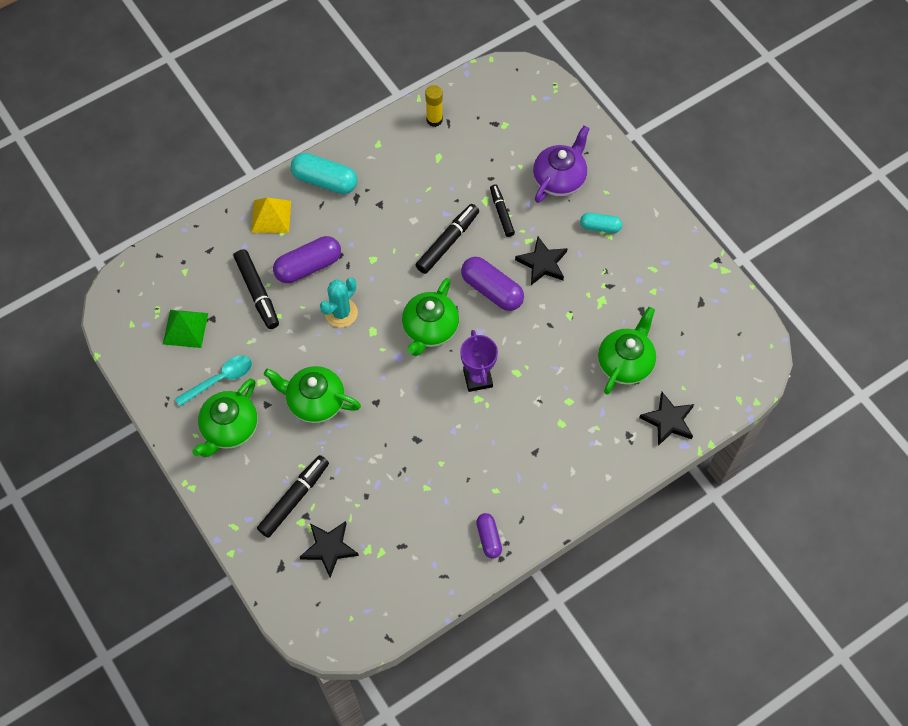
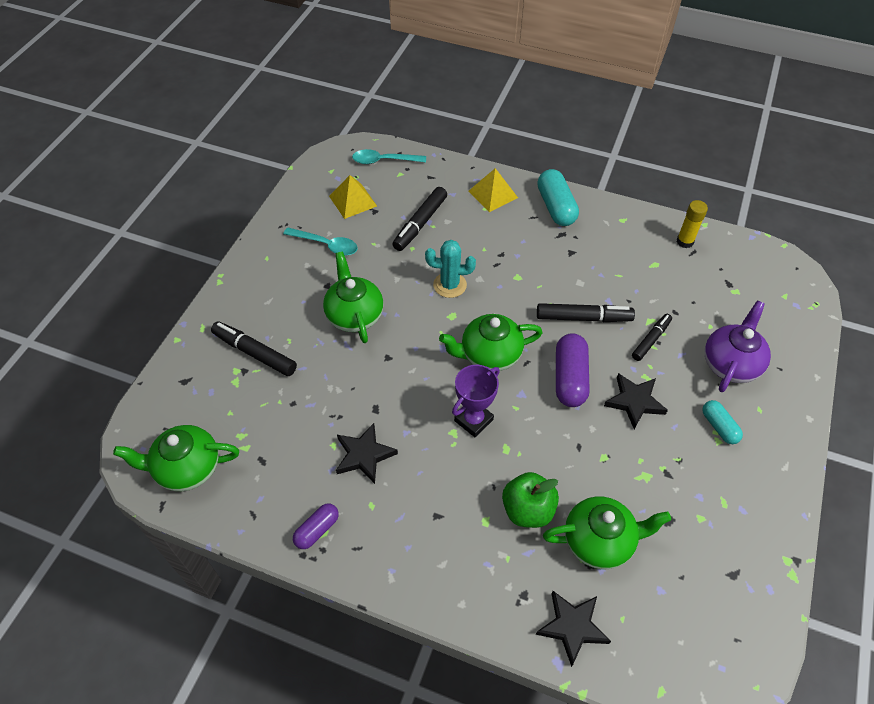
camera: 55 degrees right, 10 degrees down
green pyramid [163,310,208,348] -> yellow pyramid [329,175,377,219]
green teapot [192,378,258,457] -> green teapot moved to [113,425,239,491]
black marker [257,455,329,538] -> black marker turned 150 degrees counterclockwise [211,321,297,376]
purple capsule [273,236,341,283] -> none
black star [300,521,359,577] -> black star moved to [336,423,398,484]
purple teapot [533,126,590,203] -> purple teapot turned 60 degrees counterclockwise [705,301,771,392]
none -> turquoise spoon [352,149,426,164]
none -> green apple [502,472,559,528]

